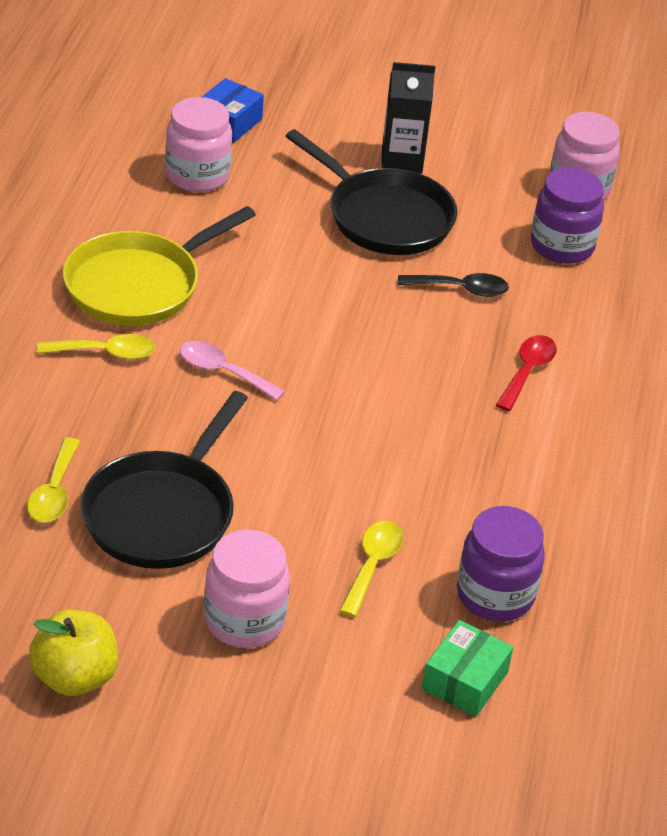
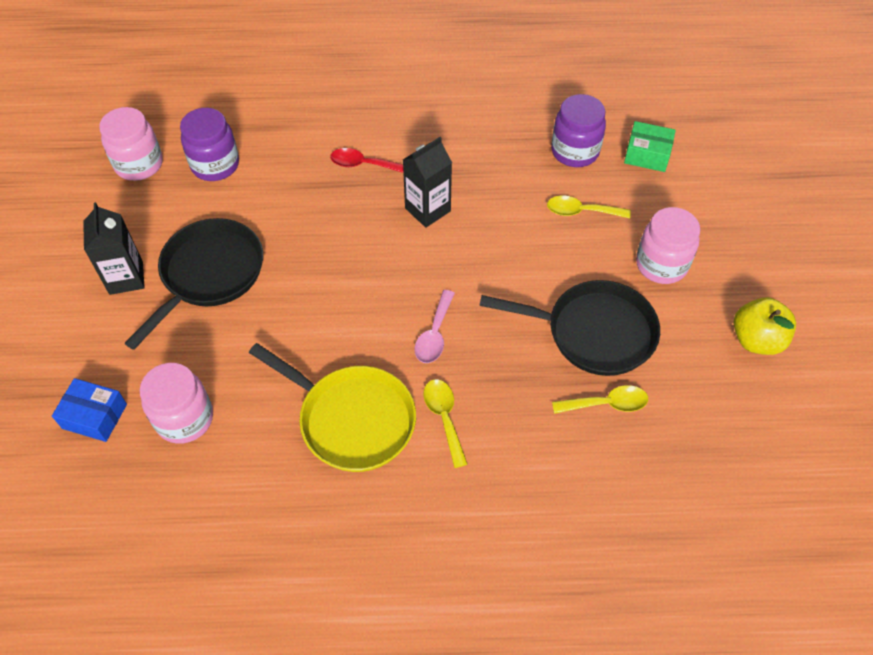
camera: 100 degrees left, 15 degrees up
black spoon [398,273,509,297] -> none
none -> black carton [403,137,452,228]

